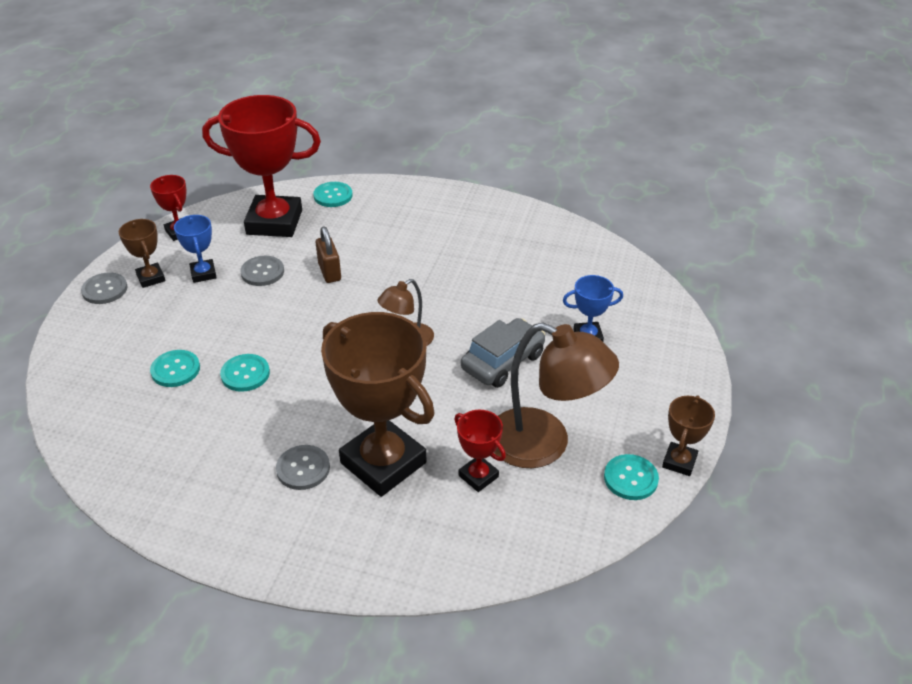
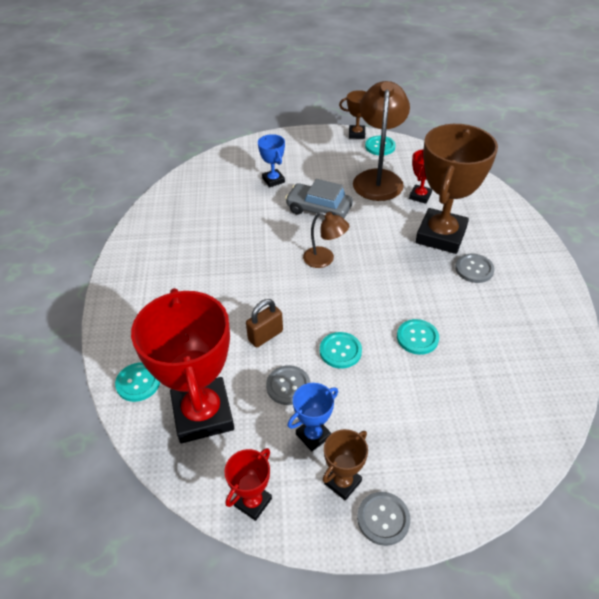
camera: 110 degrees left, 5 degrees up
turquoise button [150,350,200,387] -> turquoise button moved to [320,332,362,369]

